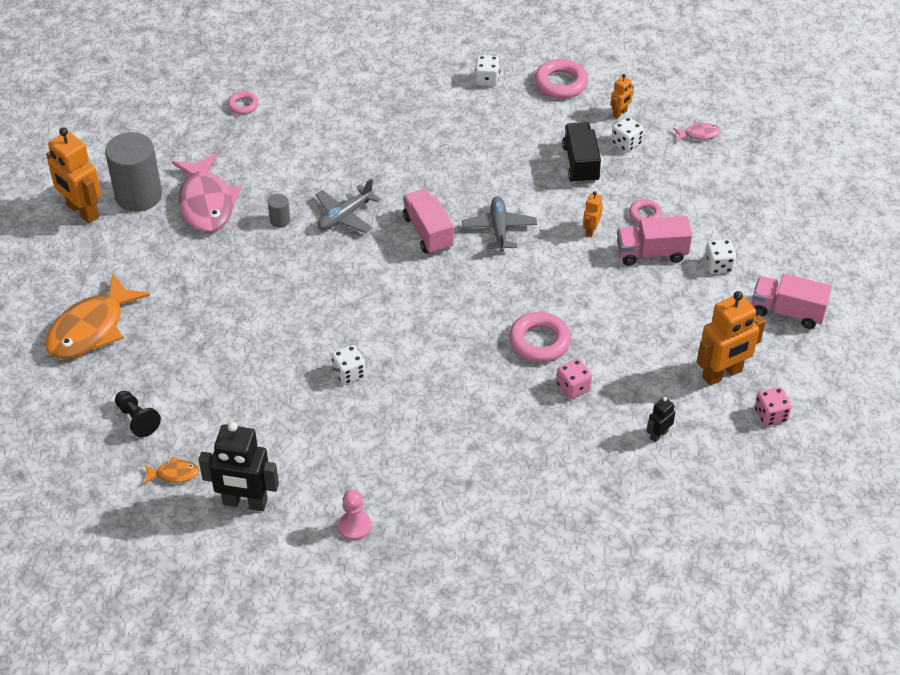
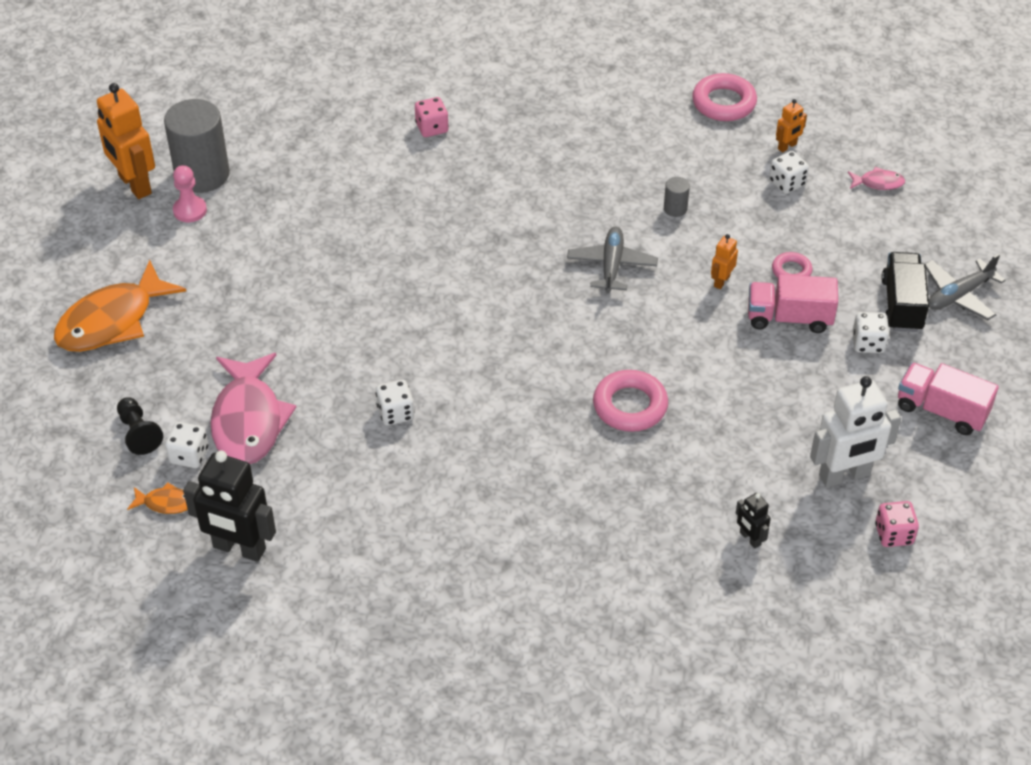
camera: 10 degrees right, 0 degrees up
pink fish [172,153,242,232] -> pink fish moved to [210,353,296,464]
pink ring [227,91,259,115] -> none
grey cylinder [268,194,290,228] -> grey cylinder moved to [664,177,690,217]
grey plane [316,179,380,233] -> grey plane moved to [925,254,1006,320]
pink pawn [338,490,371,541] -> pink pawn moved to [173,165,207,222]
pink truck [403,189,454,254] -> none
white dice [475,55,500,86] -> white dice moved to [165,422,208,468]
pink dice [556,359,592,399] -> pink dice moved to [415,97,449,137]
black truck [562,122,601,184] -> black truck moved to [881,252,929,332]
black robot [646,397,675,442] -> black robot turned 90 degrees counterclockwise [736,493,770,549]
orange robot [697,291,765,386] -> white robot [810,376,901,488]

